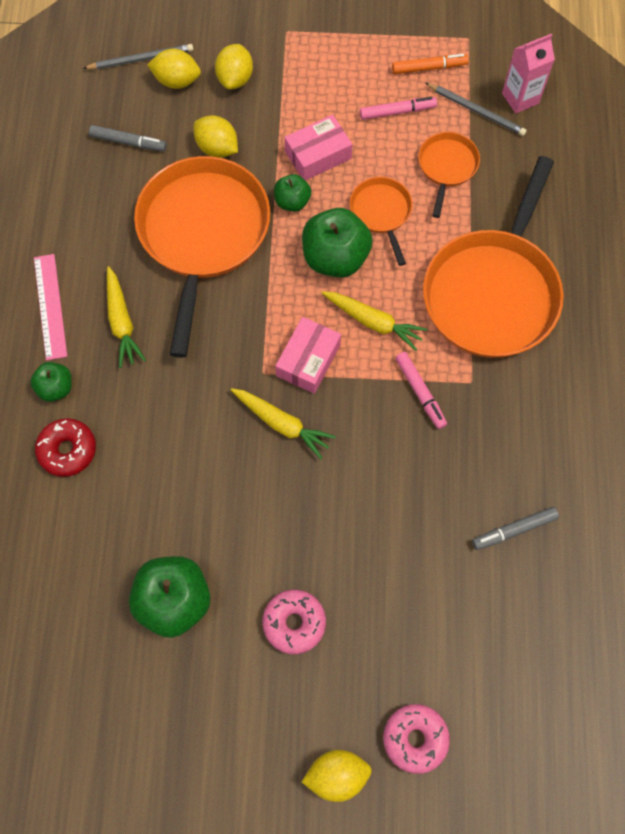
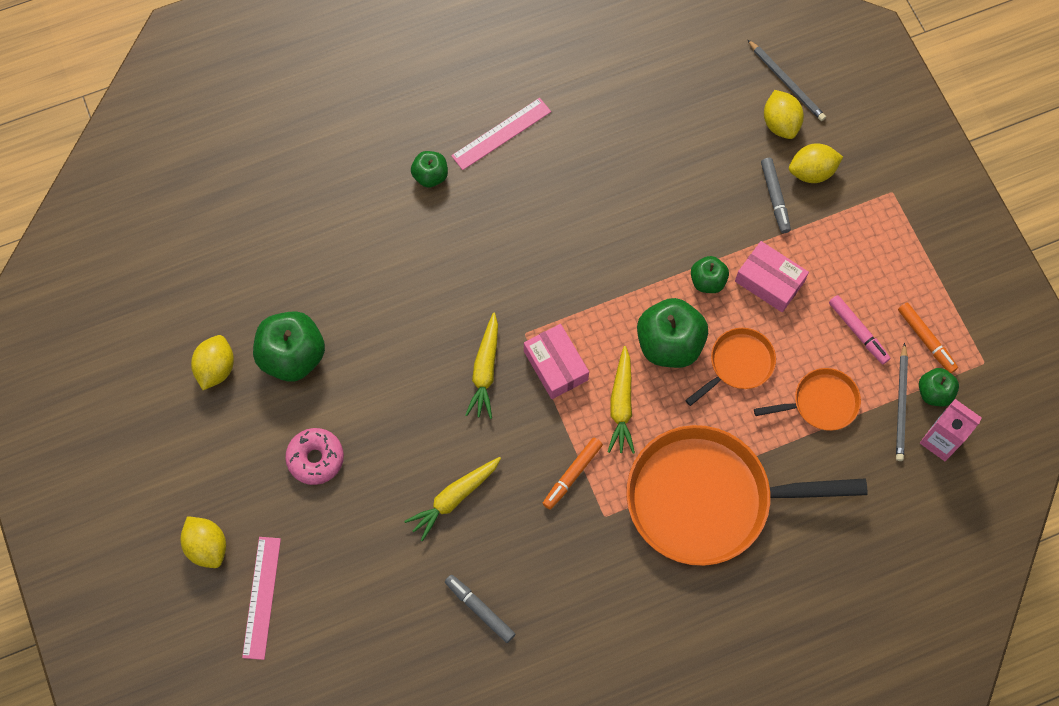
camera: 65 degrees right, 0 degrees up
red donut [35,418,96,477] -> none
grey marker [89,125,167,152] -> grey marker moved to [761,158,791,233]
yellow carrot [107,266,146,368] -> yellow carrot moved to [404,457,501,542]
orange pan [134,156,270,358] -> none
yellow lemon [194,115,238,158] -> yellow lemon moved to [191,335,234,390]
pink box [275,317,341,394] -> pink box turned 60 degrees clockwise [524,324,589,399]
pink donut [383,704,450,774] -> pink ruler [242,537,281,660]
pink marker [395,352,447,429] -> orange marker [543,437,603,510]
none -> green apple [919,368,959,407]

